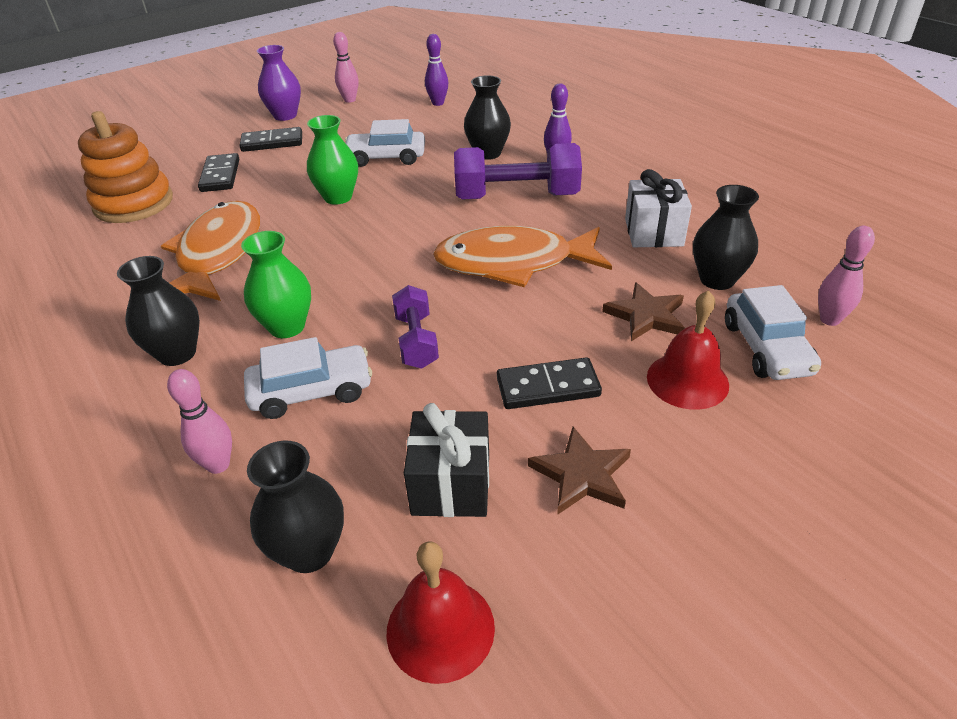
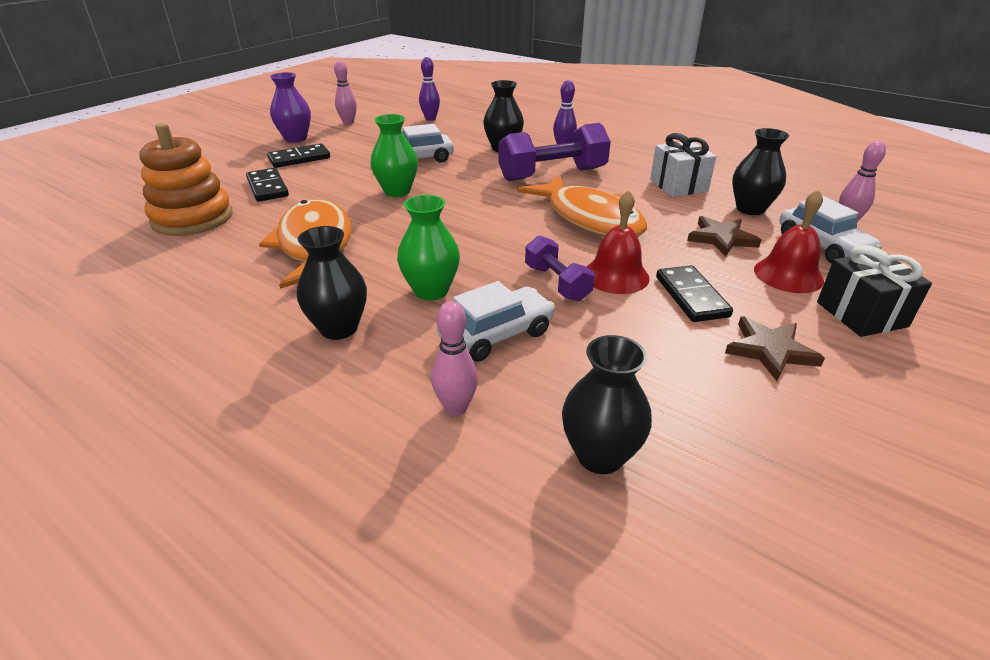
camera: 20 degrees left, 5 degrees down
red bell [386,542,495,684] -> red bell moved to [587,190,650,294]
black gift [404,403,489,517] -> black gift moved to [817,245,932,337]
orange fish [433,226,612,287] -> orange fish turned 105 degrees counterclockwise [517,175,647,237]
black domino [497,357,602,409] -> black domino turned 75 degrees counterclockwise [656,265,733,322]

